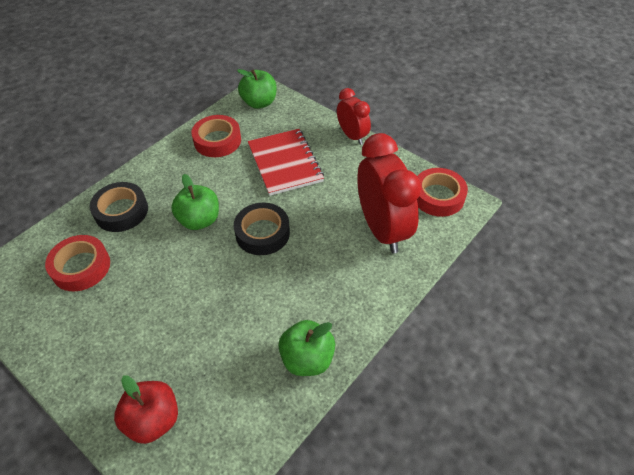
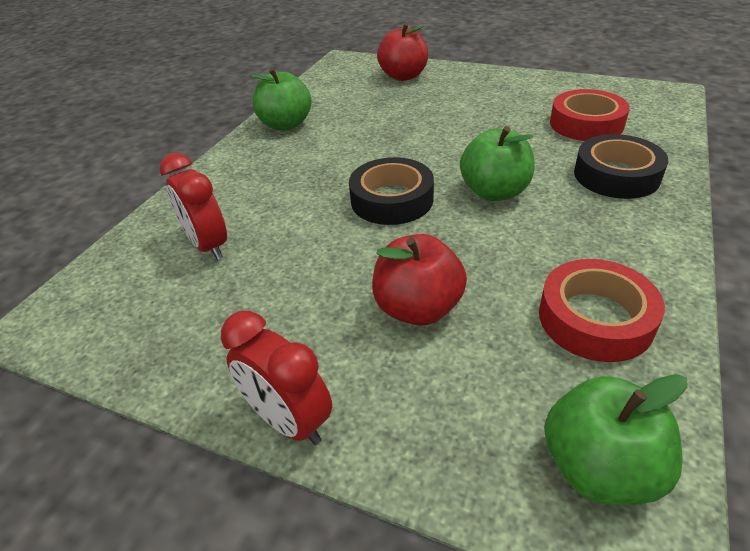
camera: 165 degrees right, 10 degrees down
red notebook [248,129,324,196] -> red apple [372,234,467,326]
red clock [357,133,421,253] -> red clock [160,153,227,260], size x0.56
red tape [417,168,468,217] -> none

